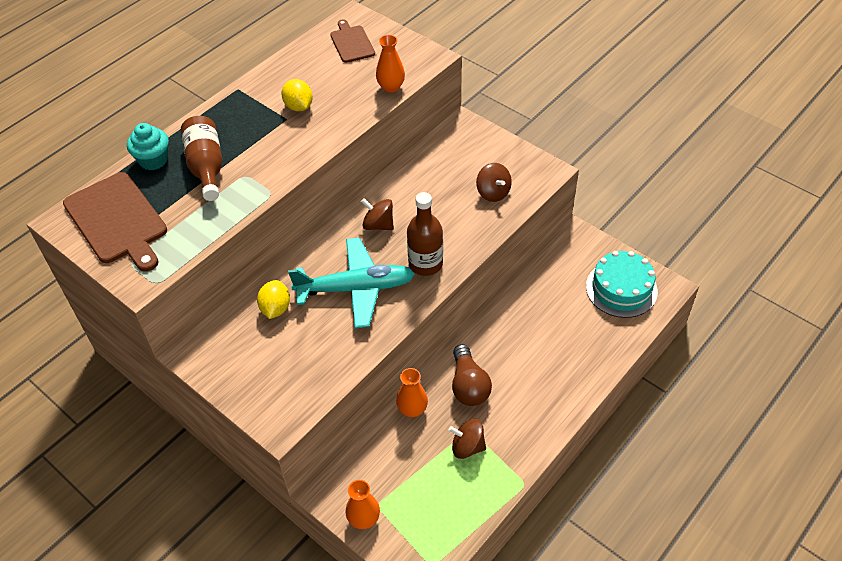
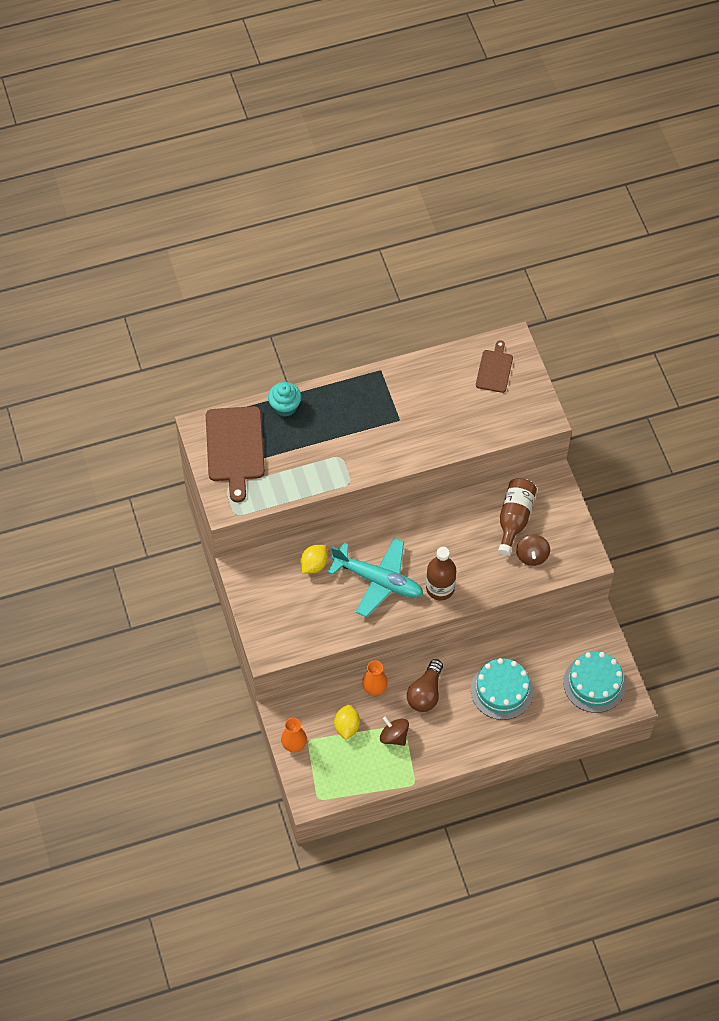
camera: 30 degrees right, 10 degrees up
brown bottle [181,116,223,201] -> brown bottle moved to [498,478,537,556]
yellow lemon [281,79,313,111] -> yellow lemon moved to [334,705,360,740]
brown spinning top [361,198,394,230] -> none
orange vase [376,35,405,93] -> none
none -> turquoise cake [471,658,534,720]

